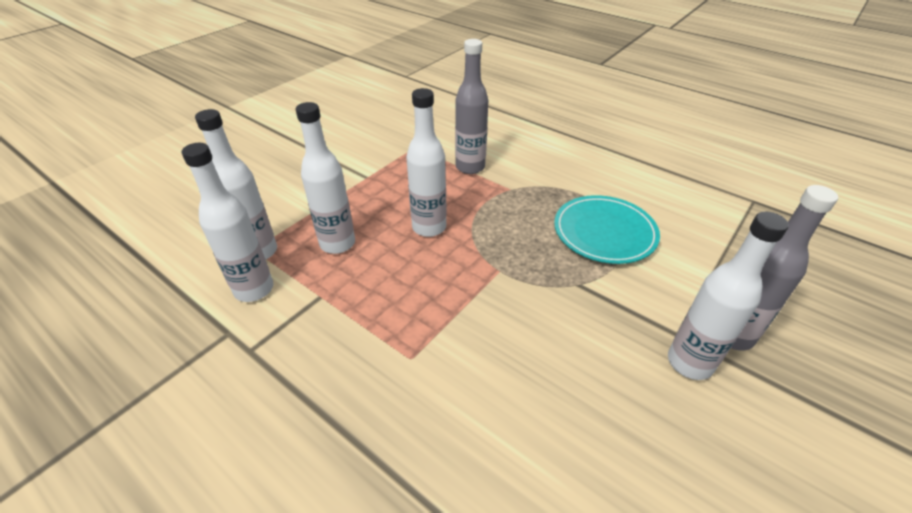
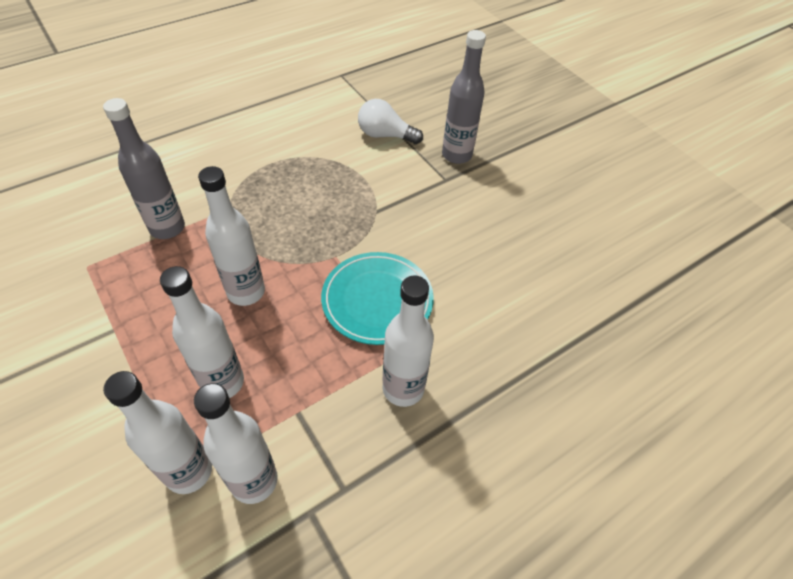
camera: 75 degrees left, 10 degrees up
turquoise plate [554,195,660,264] -> turquoise plate moved to [321,252,434,345]
white bottle [668,212,789,380] -> white bottle moved to [382,276,434,407]
none -> white light bulb [358,99,423,144]

